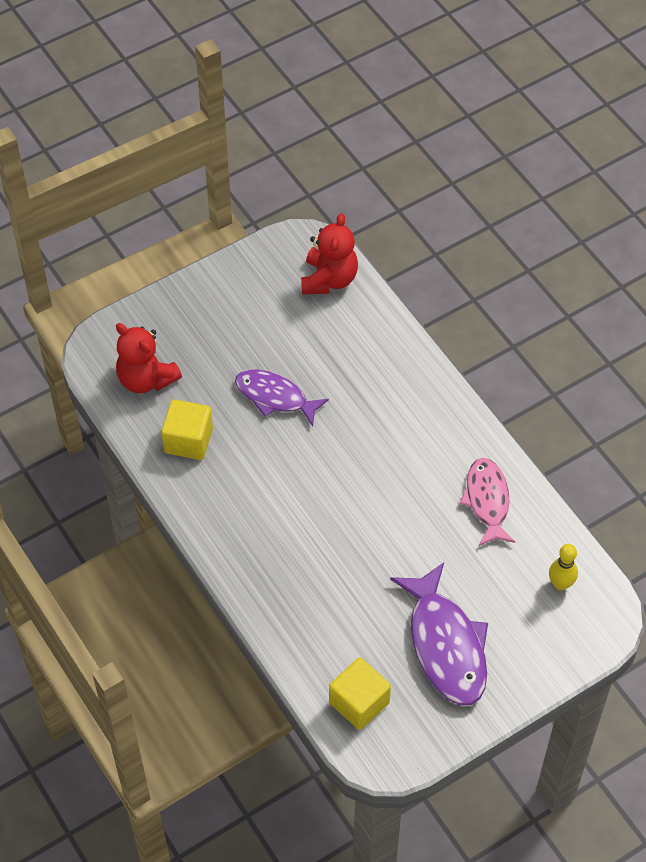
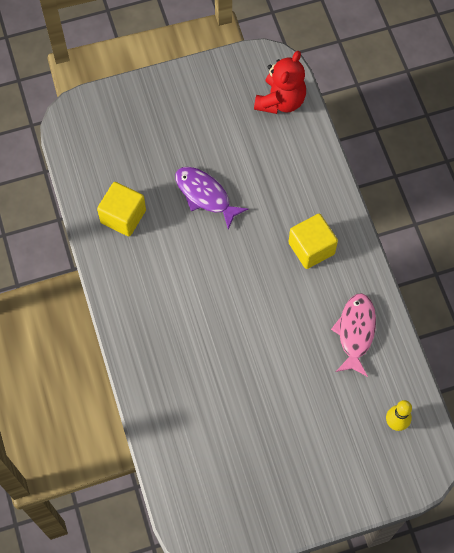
camera: 15 degrees right, 10 degrees up
red teddy bear [116,323,182,393] -> none
yellow cube [329,658,391,730] -> yellow cube moved to [289,214,338,269]
purple fish [390,562,488,705] -> none

